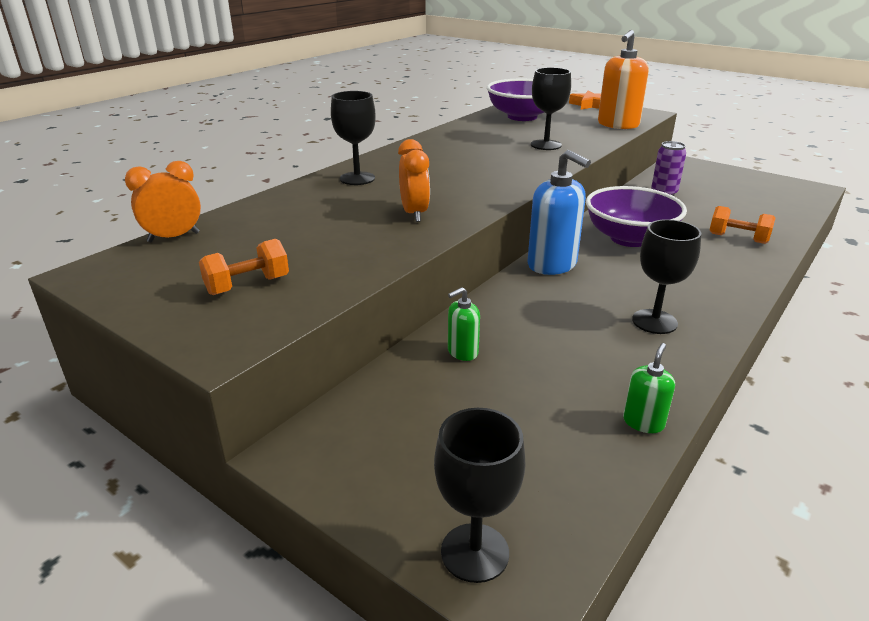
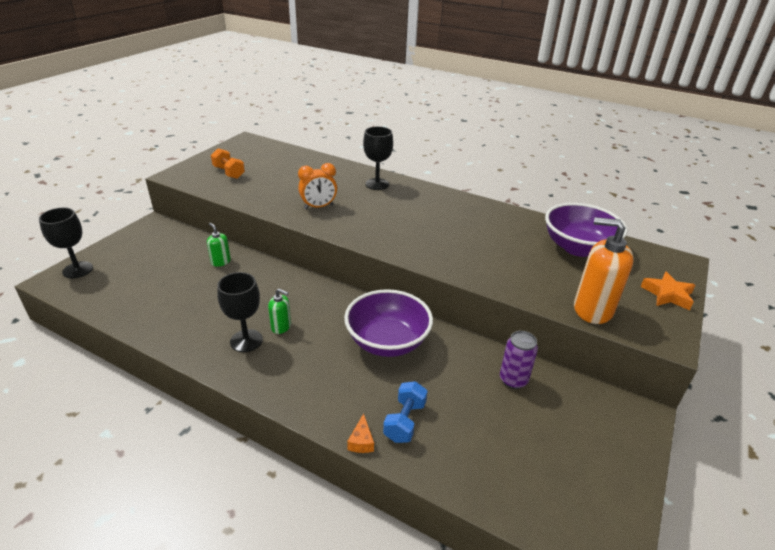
camera: 80 degrees right, 5 degrees up
orange clock [125,161,201,243] -> none
blue soap dispenser [527,150,591,275] -> none
black goblet [531,67,571,150] -> none
green soap dispenser [623,343,675,433] -> green soap dispenser moved to [268,289,291,334]
orange dumbbell [710,206,776,244] -> blue dumbbell [383,381,427,443]
none -> orange cheese [347,413,374,453]

